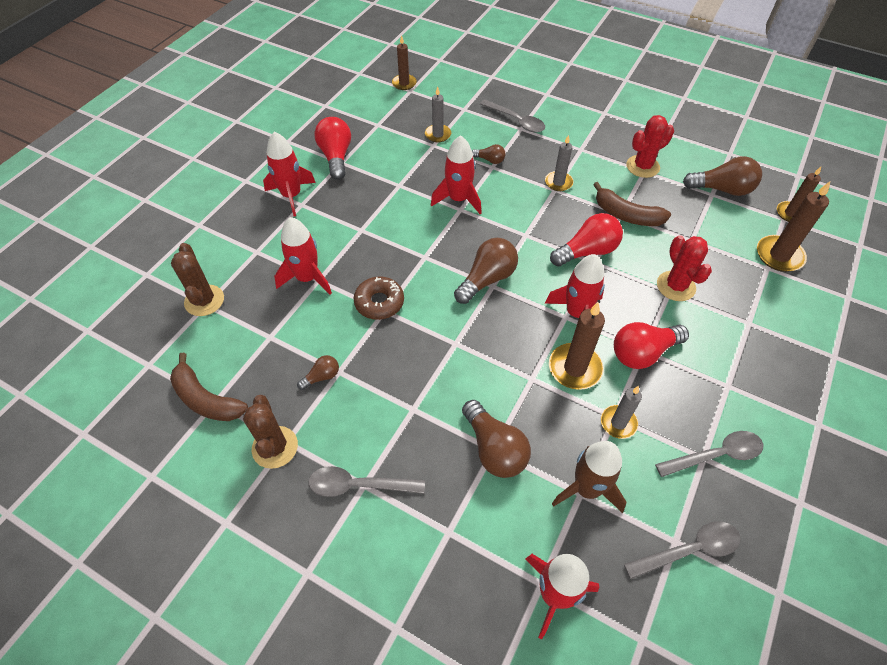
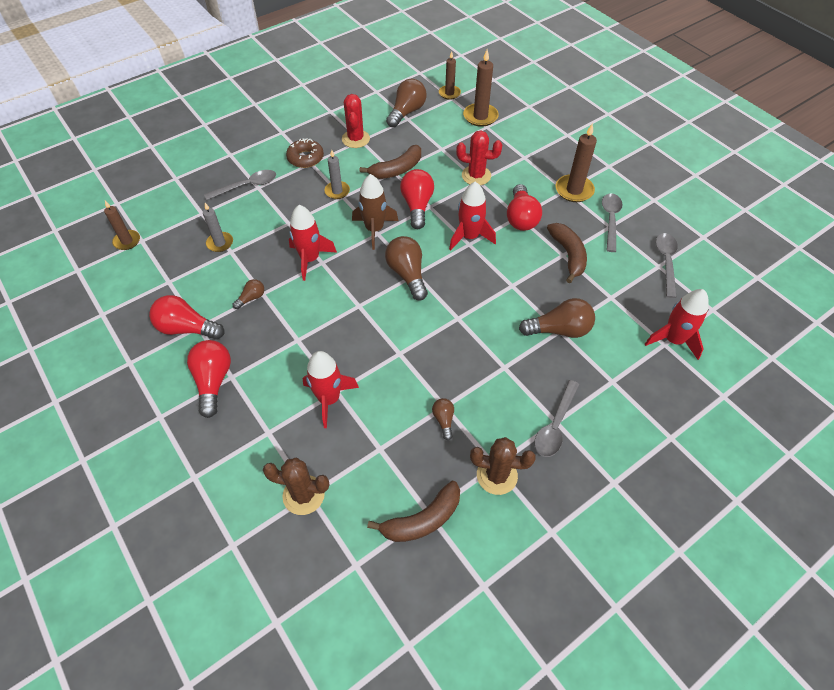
camera: 65 degrees left, 0 degrees up
red rocket [263,132,316,216] -> red light bulb [187,340,231,418]
brown donut [354,276,404,320] -> brown donut moved to [286,138,324,168]
brown light bulb [472,144,505,164] -> brown light bulb moved to [233,279,264,309]
brown candle [549,302,605,390] -> brown candle moved to [556,123,597,202]
brown rocket [552,441,626,513] -> brown rocket moved to [352,174,398,250]
grey candle [601,386,642,439] -> brown banana [547,223,587,283]

